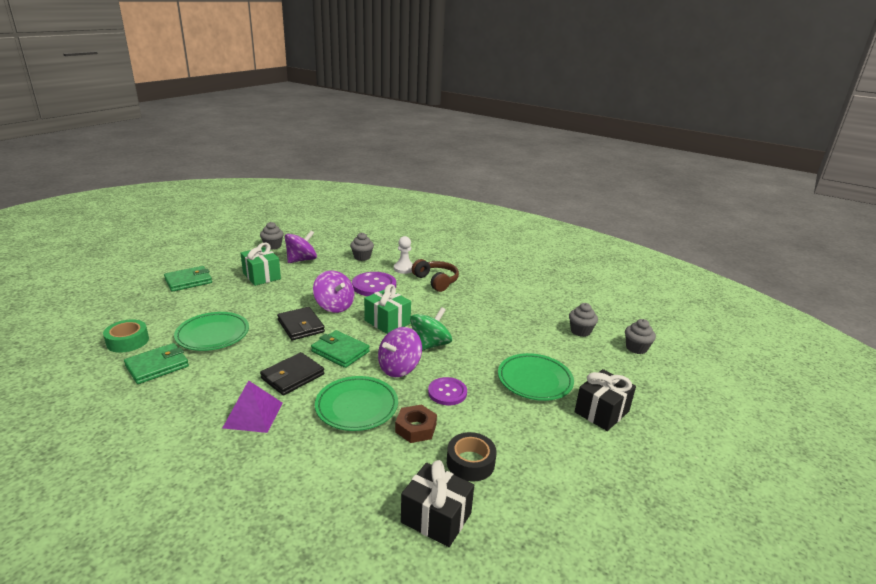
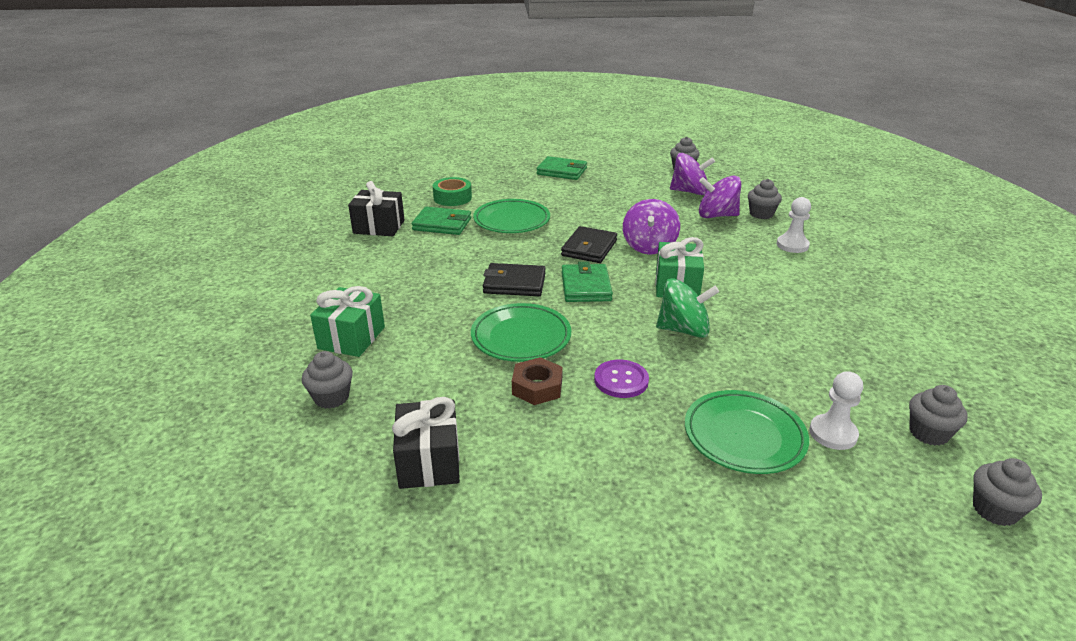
camera: 55 degrees right, 5 degrees up
purple pyramid [223,380,282,433] -> none
green gift [240,243,281,286] -> green gift moved to [310,286,385,357]
purple button [352,272,396,296] -> none
purple spinning top [378,327,422,377] -> purple spinning top moved to [699,176,741,218]
brown headphones [412,259,459,292] -> none
black tape [447,432,497,482] -> none
black gift [575,369,636,431] -> black gift moved to [348,181,404,236]
none -> grey cupcake [302,351,353,409]
none -> white pawn [809,371,863,450]

